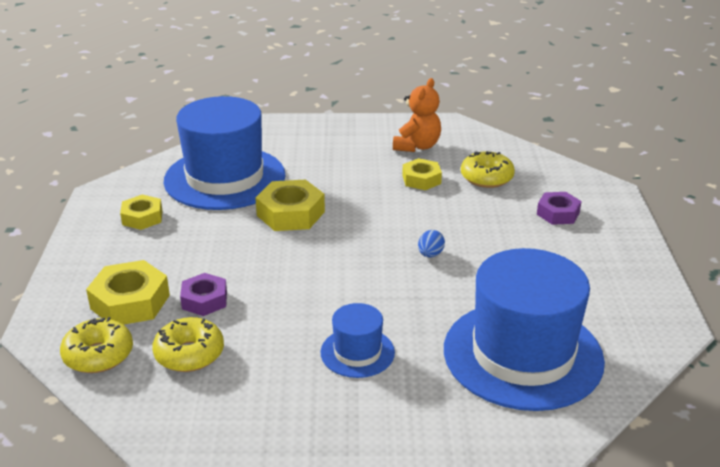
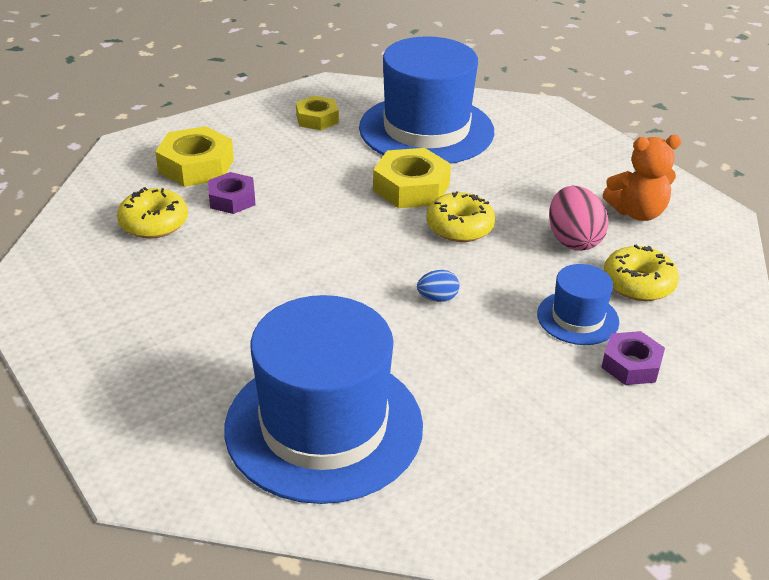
camera: 55 degrees right, 5 degrees up
yellow donut [60,317,133,373] -> yellow donut moved to [426,191,496,242]
blue hat [320,303,395,378] -> blue hat moved to [537,264,619,345]
yellow nut [402,158,442,190] -> pink egg [549,186,609,251]

